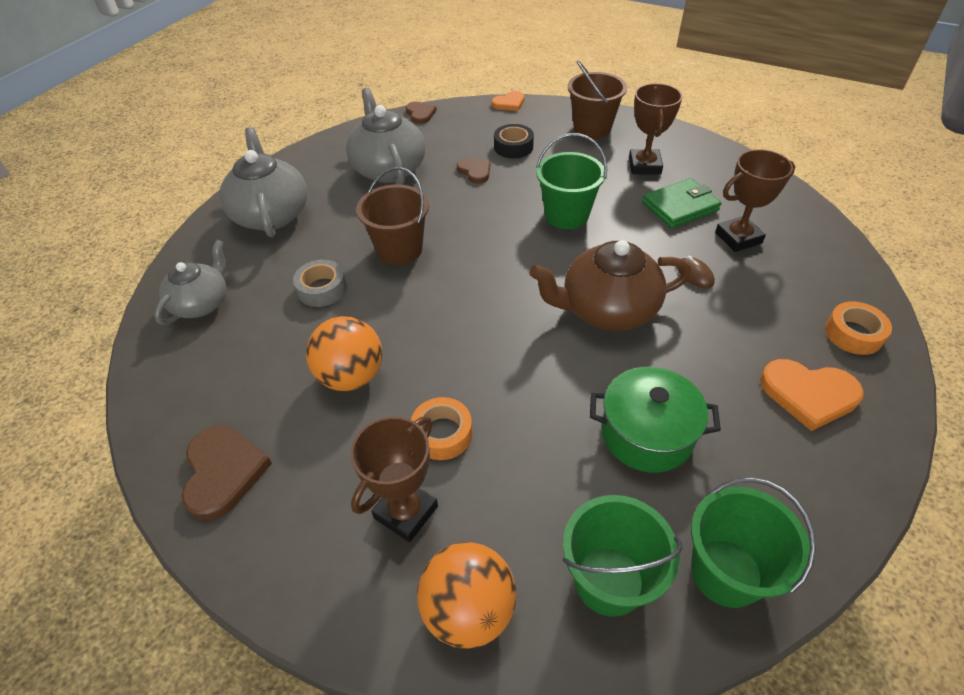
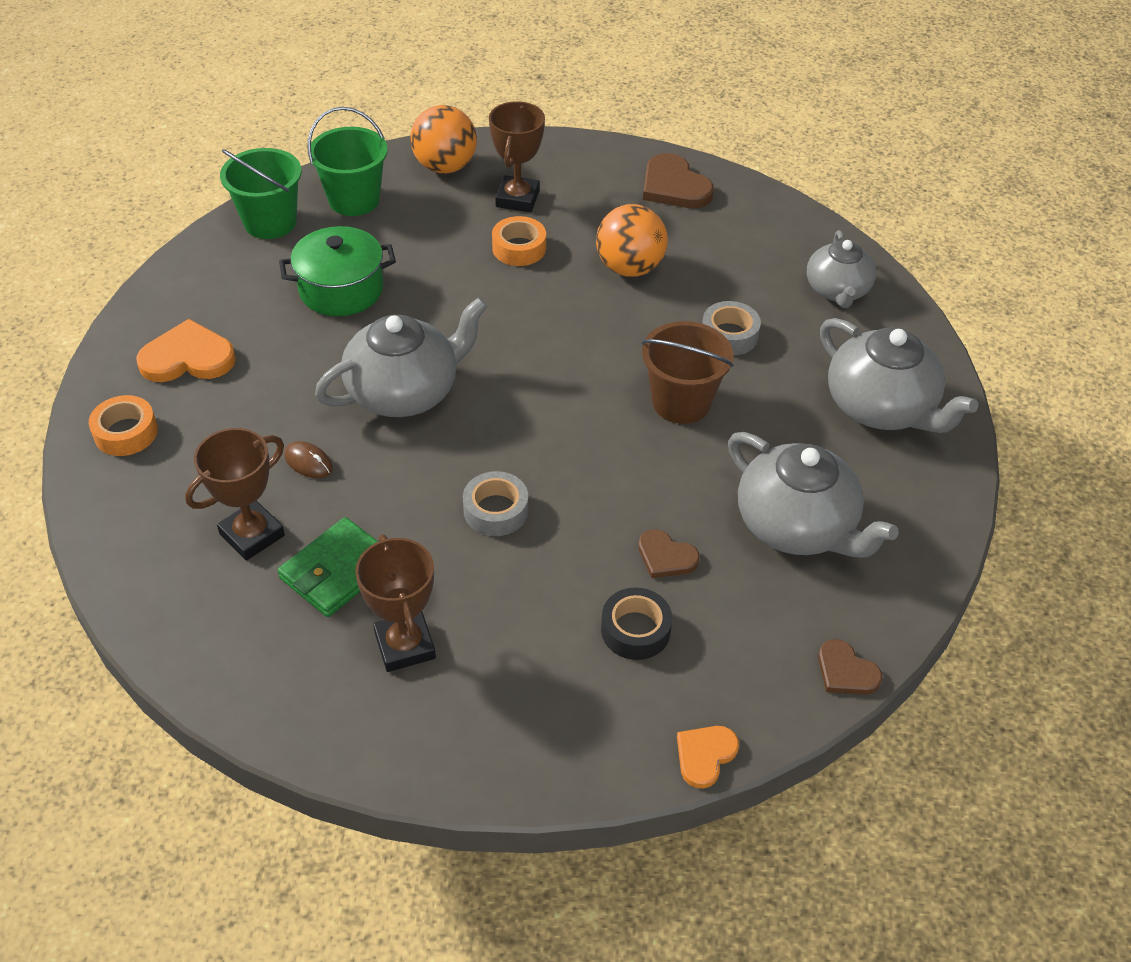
camera: 155 degrees right, 0 degrees up
brown teapot [529,240,691,331] -> grey teapot [315,298,487,417]
green bucket [536,133,607,229] -> grey tape [463,471,528,536]
brown bucket [568,61,627,139] -> none

